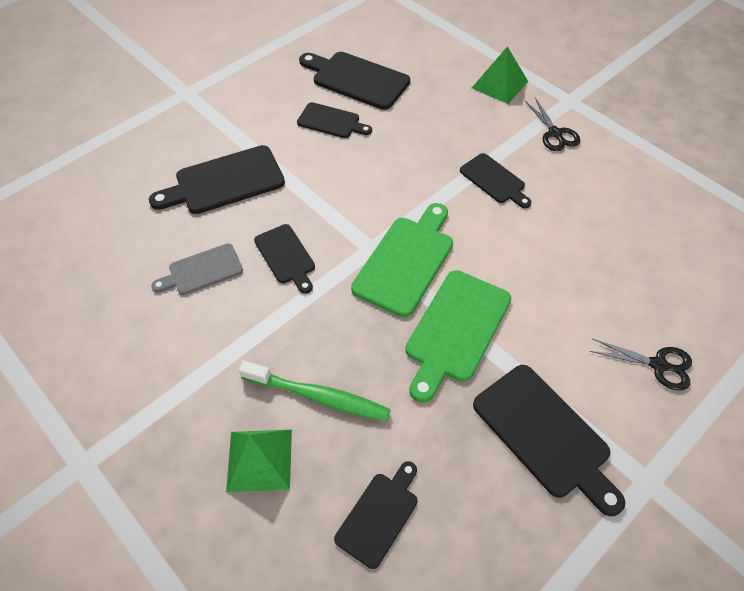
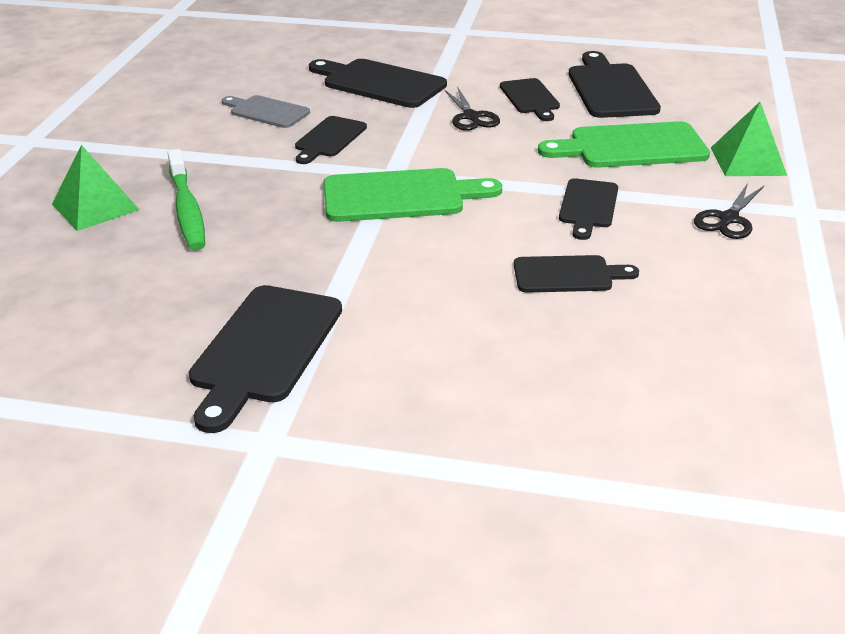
camera: 55 degrees right, 20 degrees down
black cutting board [334,461,417,569] -> black cutting board moved to [514,255,639,293]
green cutting board [405,270,511,403] -> green cutting board moved to [538,121,710,168]
black scissors [590,338,692,390] -> black scissors moved to [444,88,500,131]

